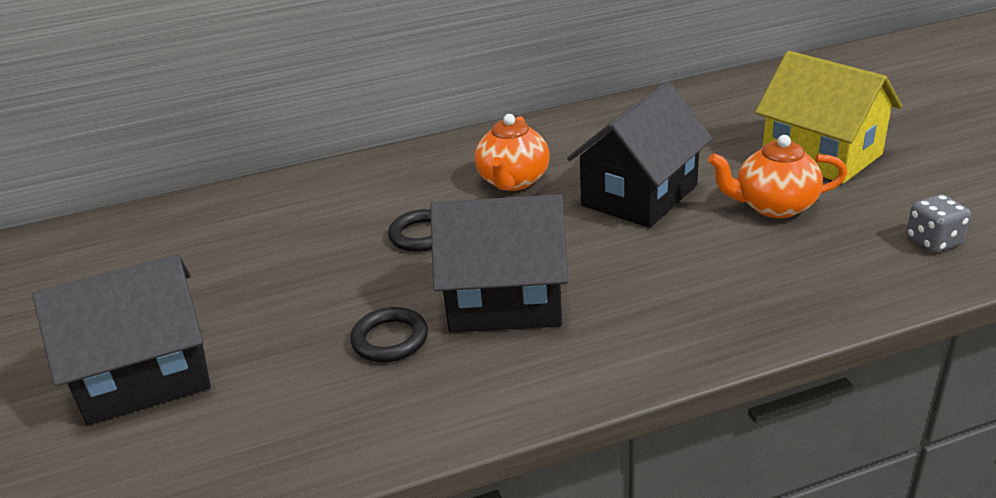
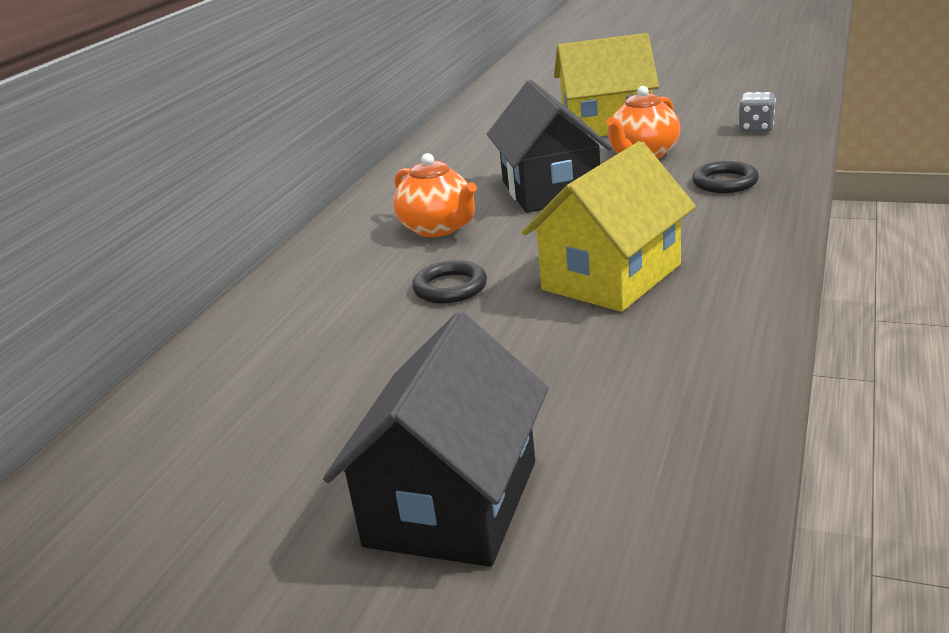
camera: 50 degrees left, 5 degrees down
black ring [350,307,428,362] -> black ring moved to [692,161,759,193]
black house [430,194,568,333] -> yellow house [522,141,696,312]

